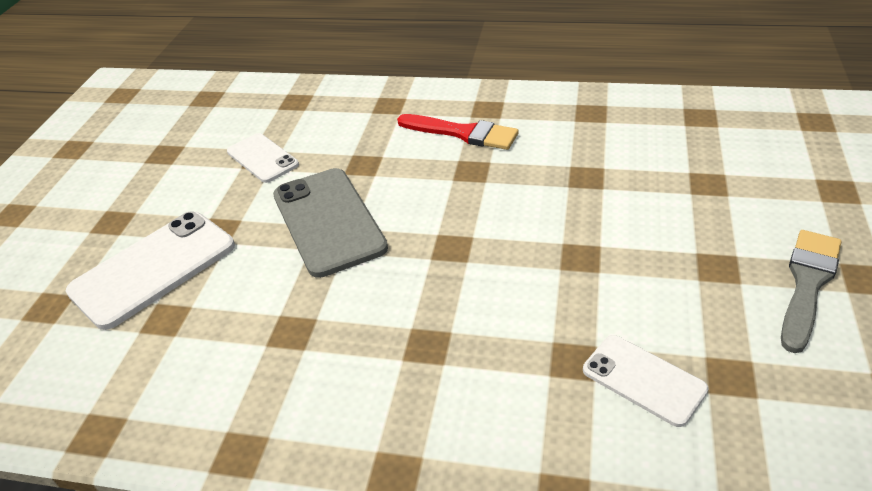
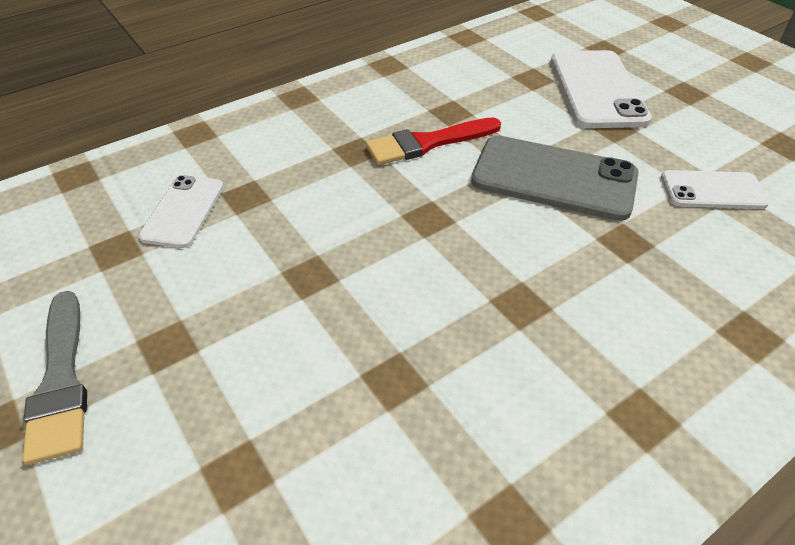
camera: 130 degrees right, 5 degrees up
red brush [397,114,519,150] -> red brush moved to [366,117,501,165]
white phone [583,335,709,427] -> white phone turned 75 degrees counterclockwise [139,175,224,248]

